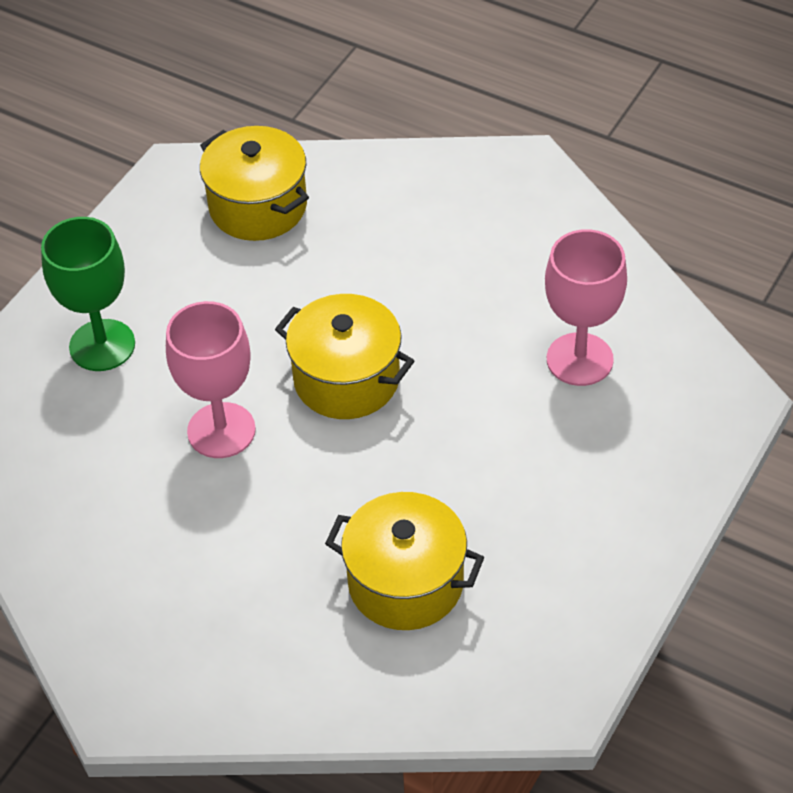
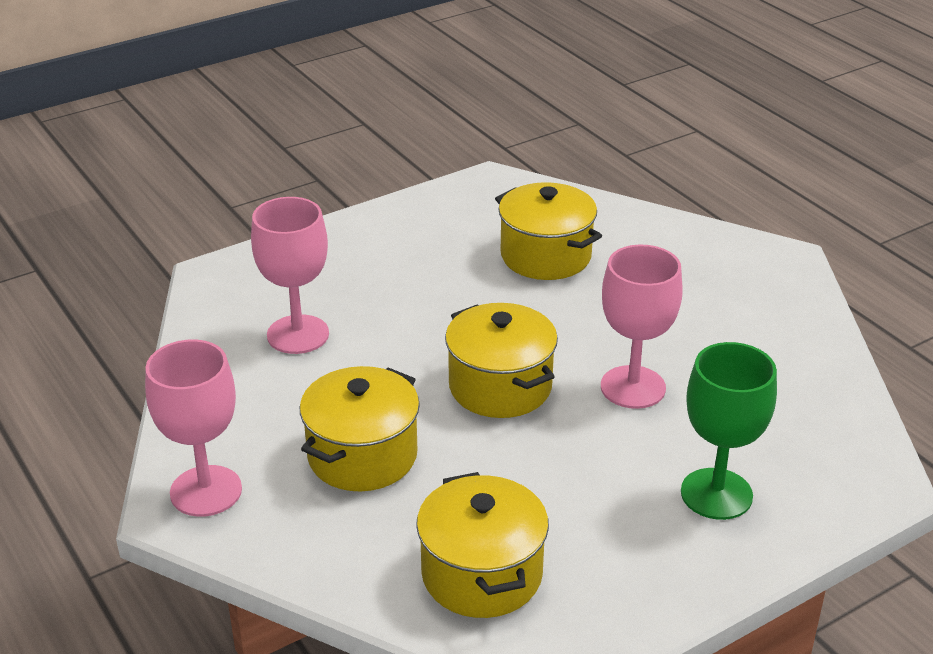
camera: 155 degrees left, 15 degrees down
none -> pink goblet [145,339,242,517]
none -> yellow pot [300,366,420,491]

